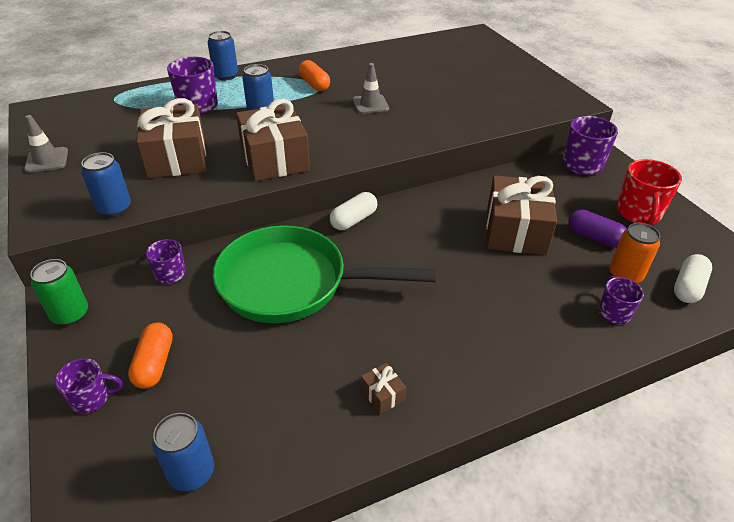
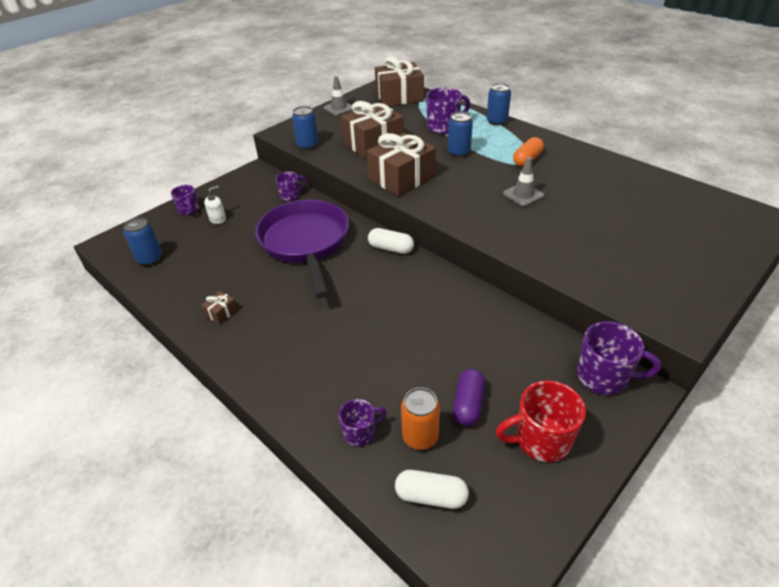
camera: 70 degrees right, 0 degrees up
green can [30,259,88,326] -> none
orange capsule [128,323,173,389] -> white soap dispenser [204,186,226,224]
green pan [213,225,436,323] -> purple pan [255,200,349,298]
brown gift [486,176,557,255] -> brown gift moved to [375,56,424,106]

